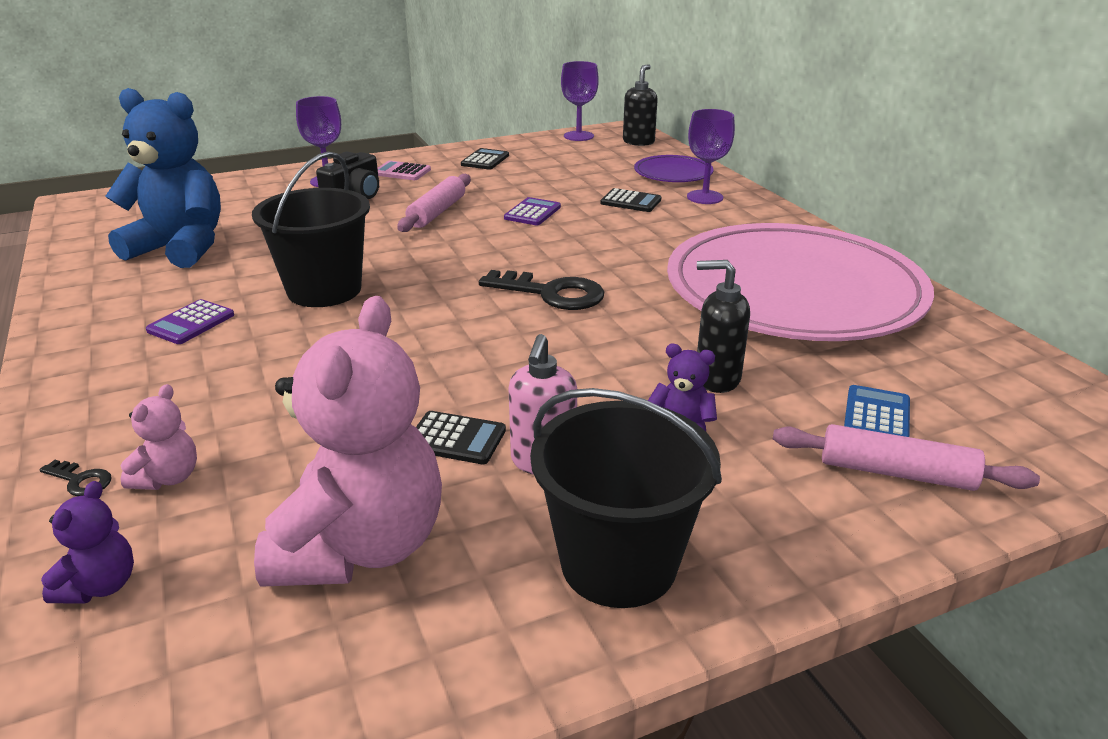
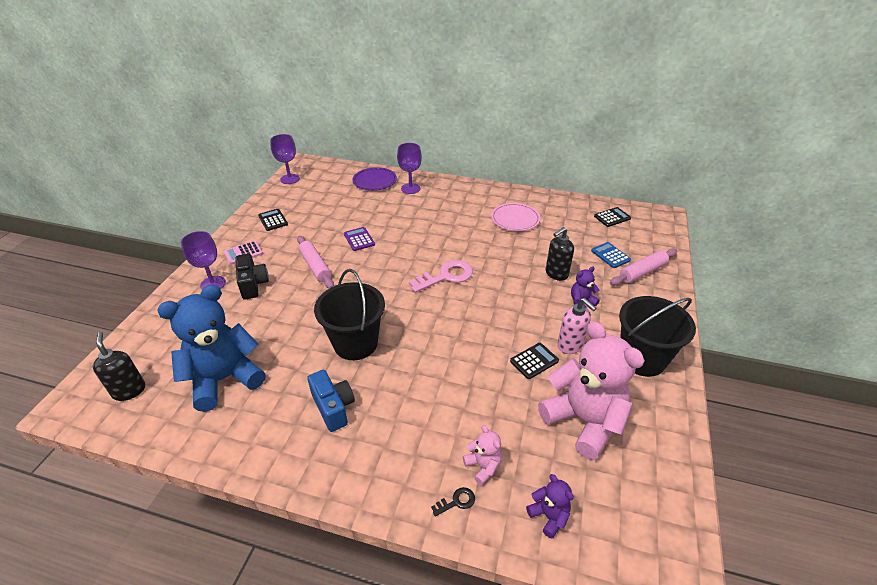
camera: 50 degrees left, 10 degrees up
purple calculator [146,299,234,344] -> blue camera [307,370,355,432]
black key [479,270,604,310] -> pink key [409,260,473,293]
black calculator [600,188,661,212] -> black calculator moved to [594,207,631,227]
black soap dispenser [623,64,658,146] -> black soap dispenser moved to [93,332,145,401]
pink plate [667,223,934,341] -> pink plate [491,203,540,231], size x0.41

